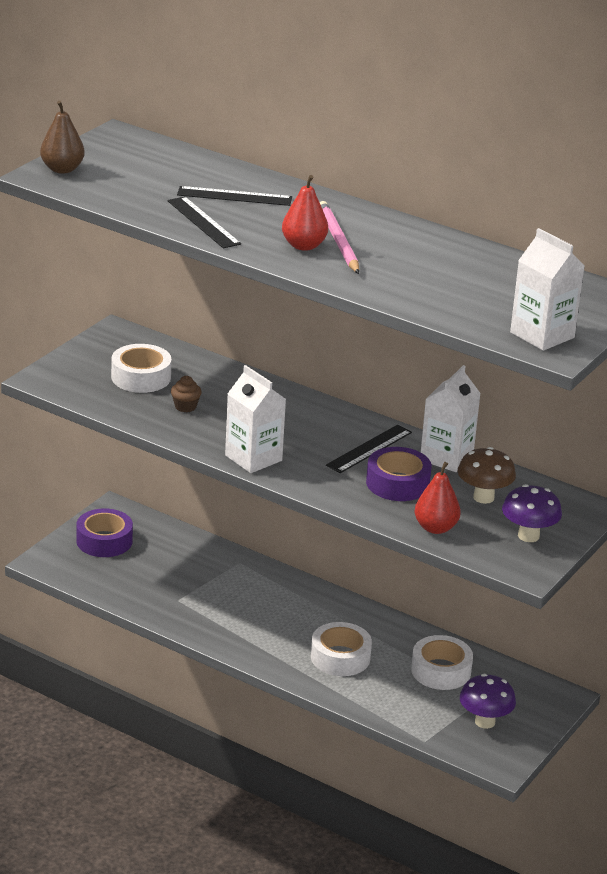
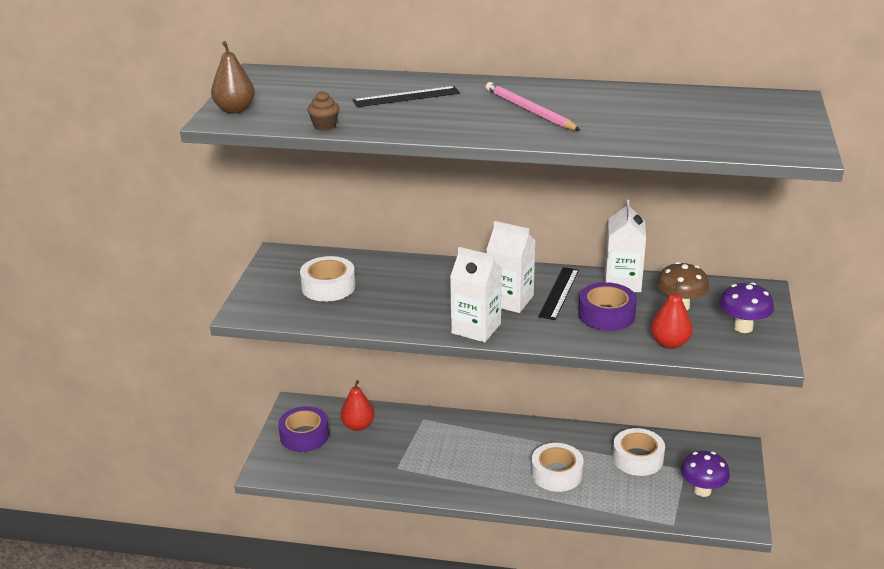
camera: 20 degrees left, 0 degrees up
black ruler [167,197,241,248] -> none
brown cupcake [171,376,202,412] -> brown cupcake moved to [307,91,340,131]
red pear [282,175,328,251] -> red pear moved to [340,380,374,431]
white carton [510,228,584,351] -> white carton moved to [486,221,535,313]

